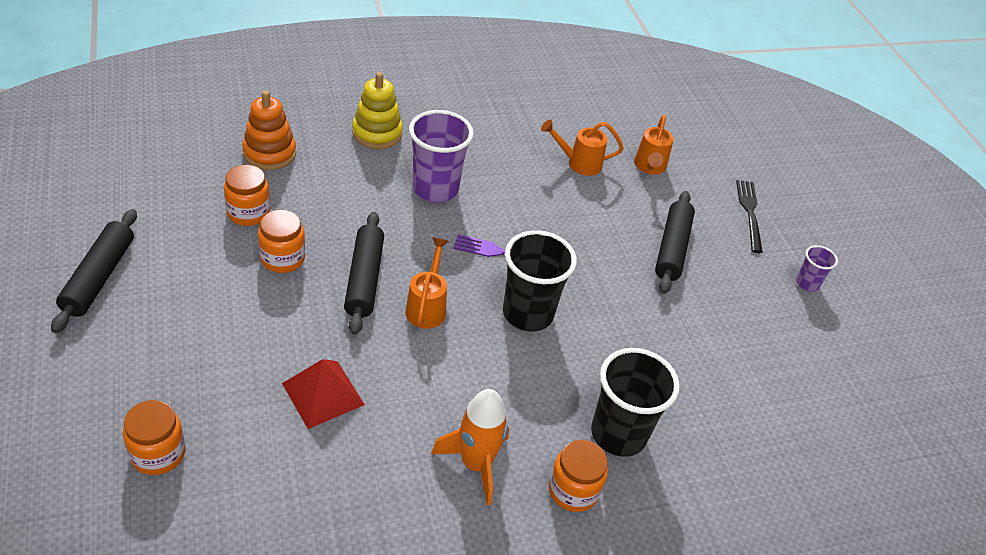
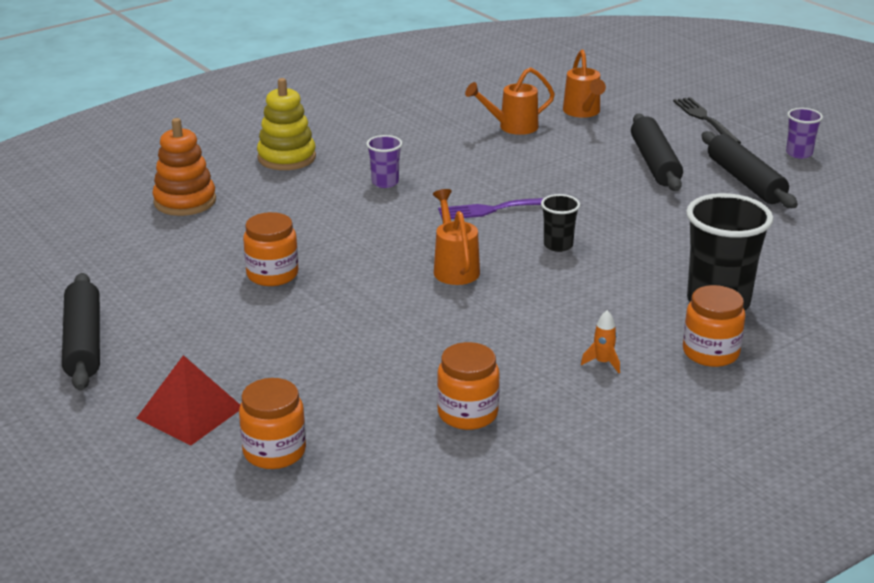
camera: 15 degrees left, 15 degrees down
orange jar [224,165,270,226] -> orange jar moved to [437,342,500,430]
red pyramid [282,359,365,429] -> red pyramid moved to [136,355,240,445]
black rolling pin [344,212,384,335] -> black rolling pin moved to [702,131,798,208]
purple cup [409,110,474,203] -> purple cup [366,135,402,188], size x0.50
orange rocket [431,389,509,505] -> orange rocket [581,310,620,373], size x0.44
black cup [503,230,577,331] -> black cup [541,194,580,252], size x0.50

